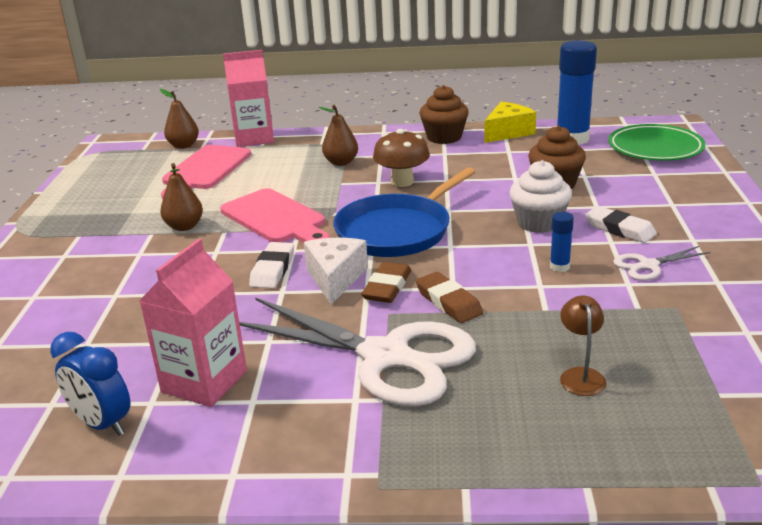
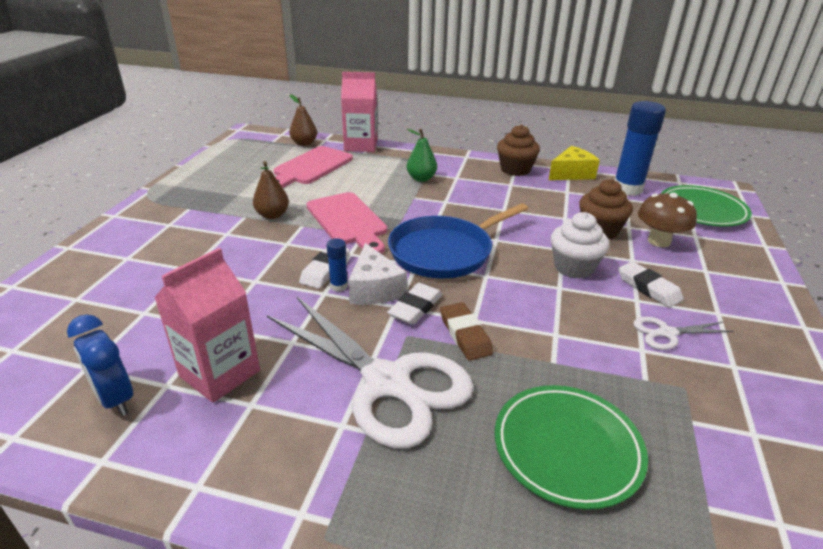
camera: 10 degrees right, 5 degrees up
white cheese [304,237,368,304] -> white cheese turned 150 degrees clockwise [348,243,407,305]
brown pear [318,105,358,166] -> green pear [407,129,437,182]
brown eraser [361,262,411,303] -> white eraser [387,283,443,325]
brown mushroom [373,129,430,187] -> brown mushroom moved to [638,193,697,247]
blue glue stick [550,212,574,272] -> blue glue stick moved to [326,238,348,292]
brown lamp [560,295,607,396] -> green plate [495,385,648,510]

